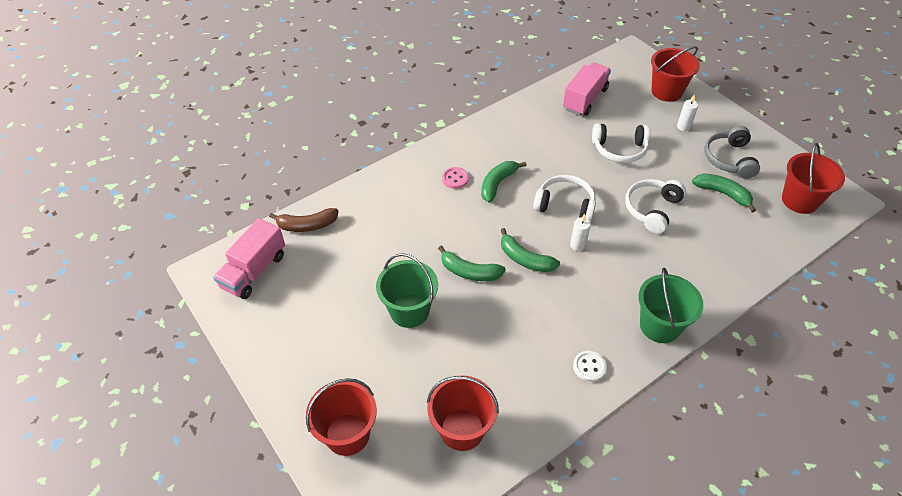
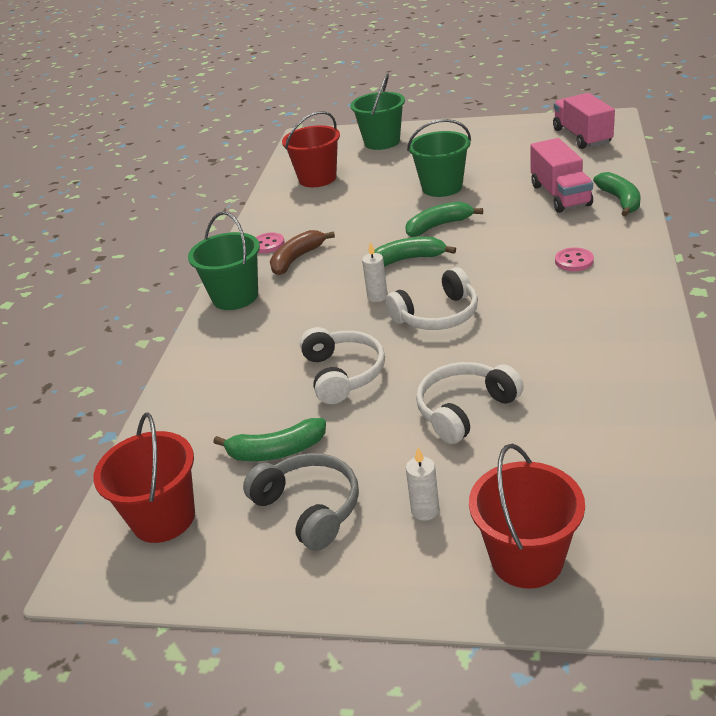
camera: 140 degrees right, 15 degrees down
brown banana [269,208,339,232] -> brown banana moved to [270,230,335,275]
red bucket [306,378,377,456] -> green bucket [350,73,405,150]
green banana [481,161,527,203] -> green banana moved to [593,172,640,216]
pink truck [563,62,611,116] -> pink truck moved to [530,138,593,213]
white button [573,351,607,382] -> pink button [256,233,285,253]

